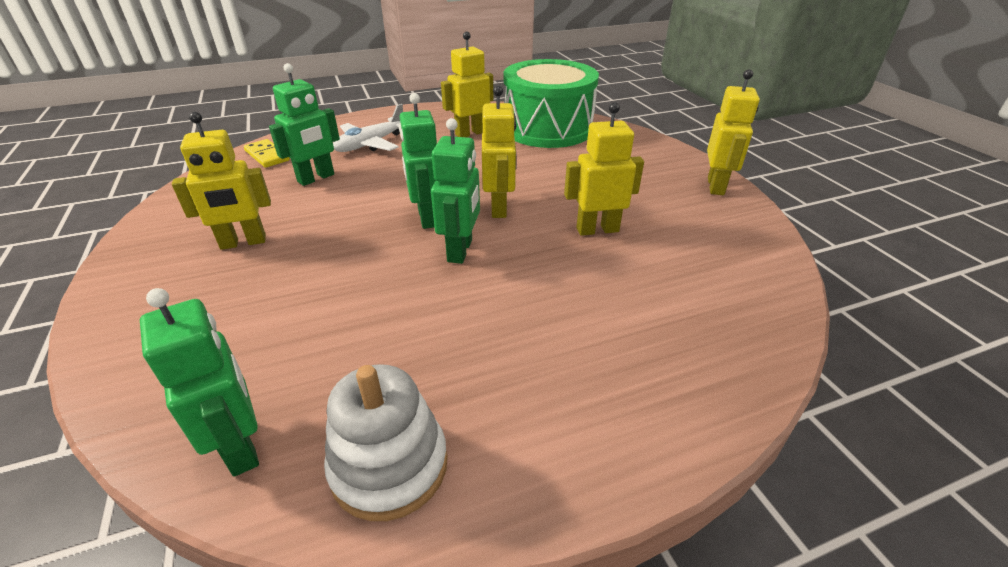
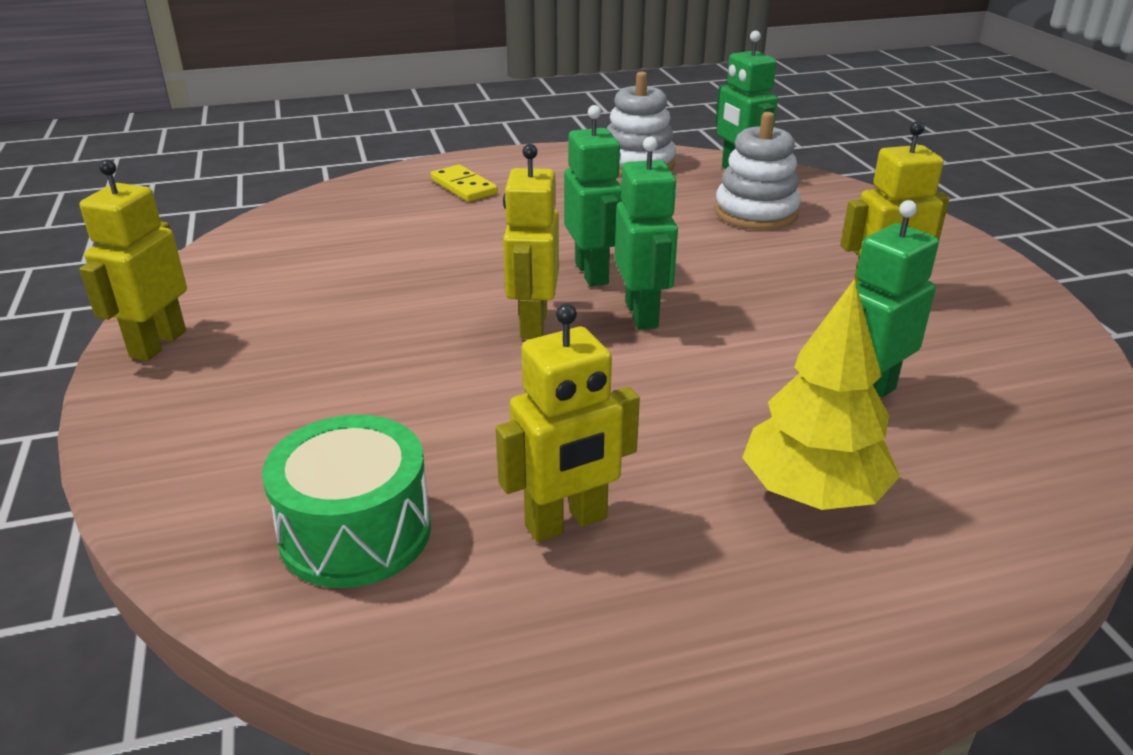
camera: 175 degrees left, 5 degrees down
yellow domino [244,139,290,168] -> yellow domino moved to [431,165,498,202]
white plane [333,104,403,152] -> yellow tree [742,279,900,510]
green robot [431,118,480,264] -> green robot turned 150 degrees clockwise [564,105,622,286]
green drum [503,59,599,148] -> green drum [262,415,431,588], size x0.62
yellow robot [564,102,644,236] -> none
none -> white stacking toy [715,112,801,230]

